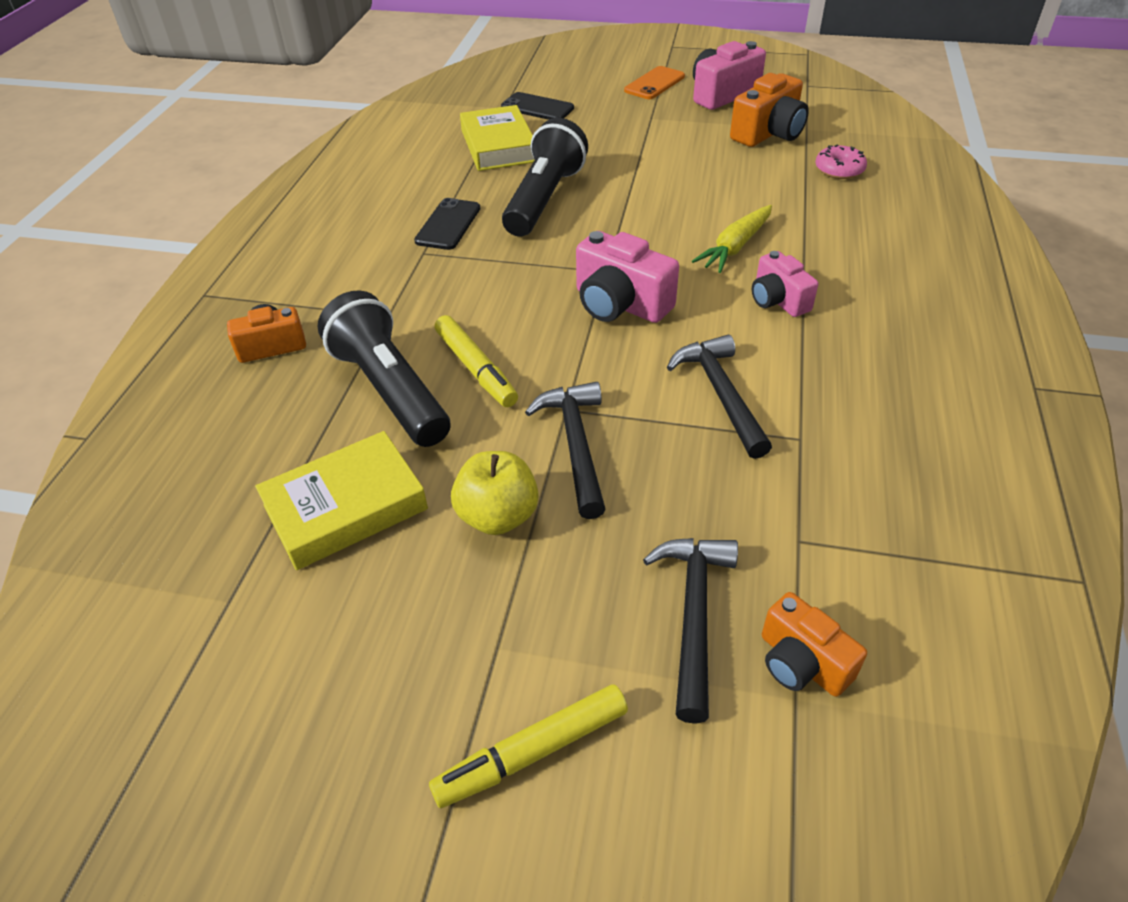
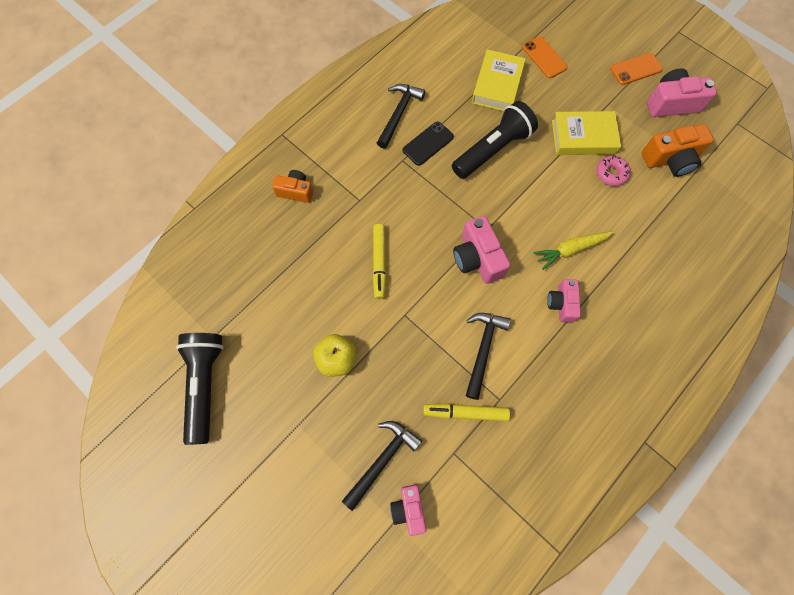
camera: 30 degrees right, 25 degrees up
yellow book [255,431,428,570] -> yellow book moved to [552,111,621,155]
black flashlight [318,290,450,447] -> black flashlight moved to [176,333,224,445]
yellow marker [429,684,628,808] -> yellow marker moved to [423,404,510,421]
black phone [501,92,574,120] -> orange phone [522,36,568,78]
black hammer [525,382,605,519] -> black hammer moved to [377,84,425,149]
orange camera [762,592,867,697] -> pink camera [390,485,426,536]
pink donut [816,144,867,179] -> pink donut moved to [596,155,631,186]

